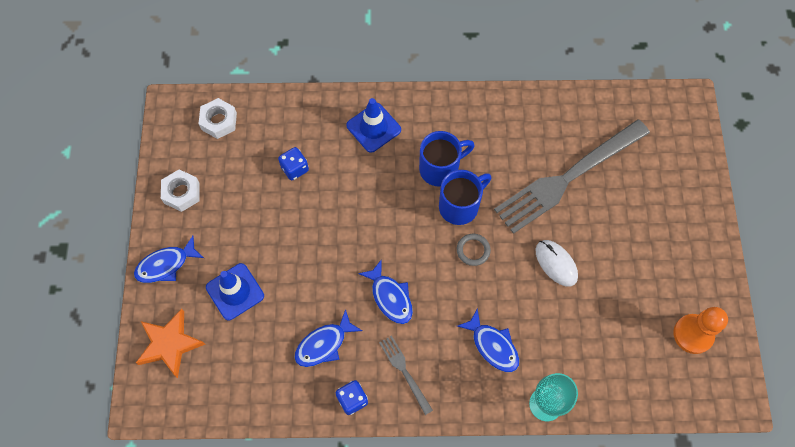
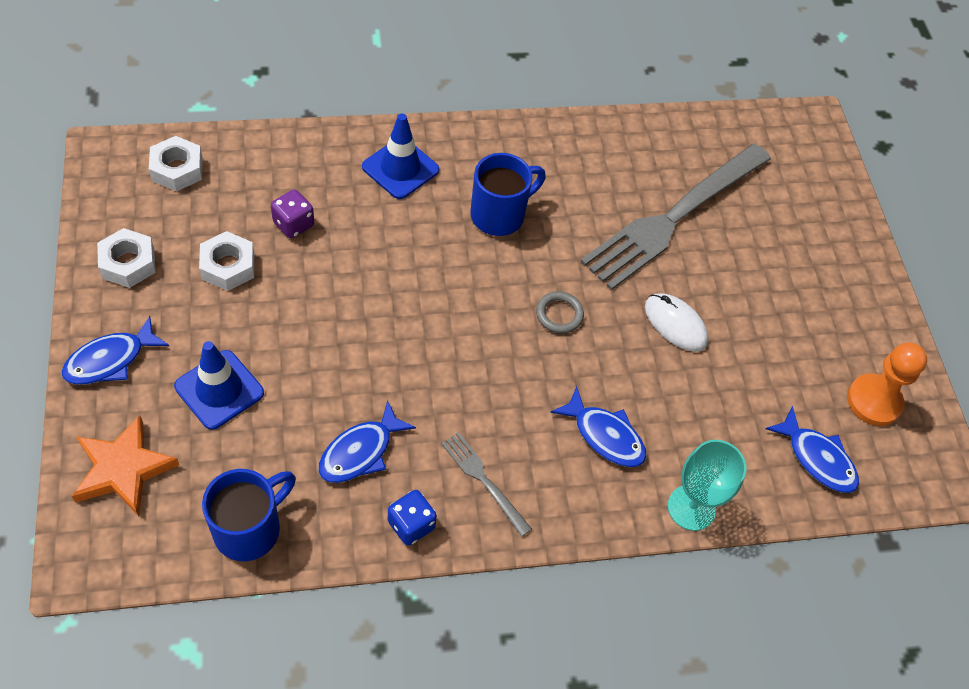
camera: 15 degrees left, 10 degrees down
blue dice [278,147,309,181] -> purple dice [271,189,314,238]
blue fish [358,259,413,324] -> blue fish moved to [765,406,859,493]
blue mug [439,170,491,225] -> blue mug moved to [202,469,296,561]
none -> white nut [199,231,254,291]

